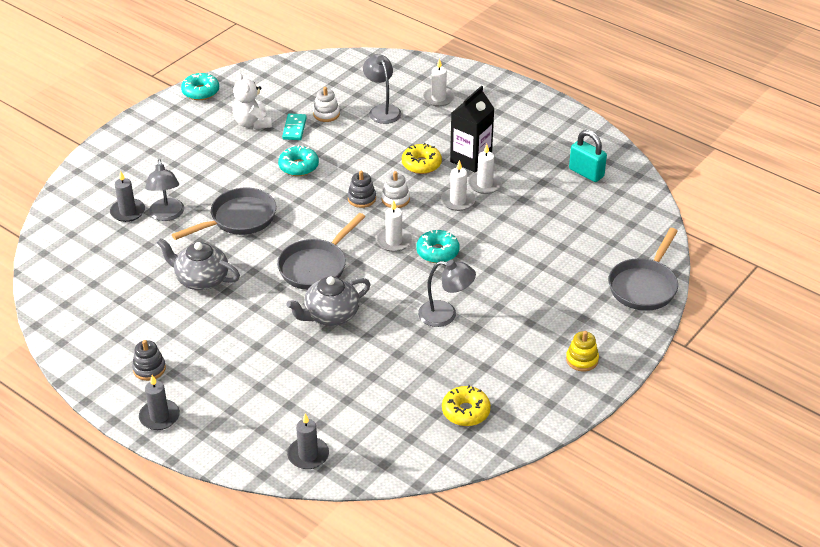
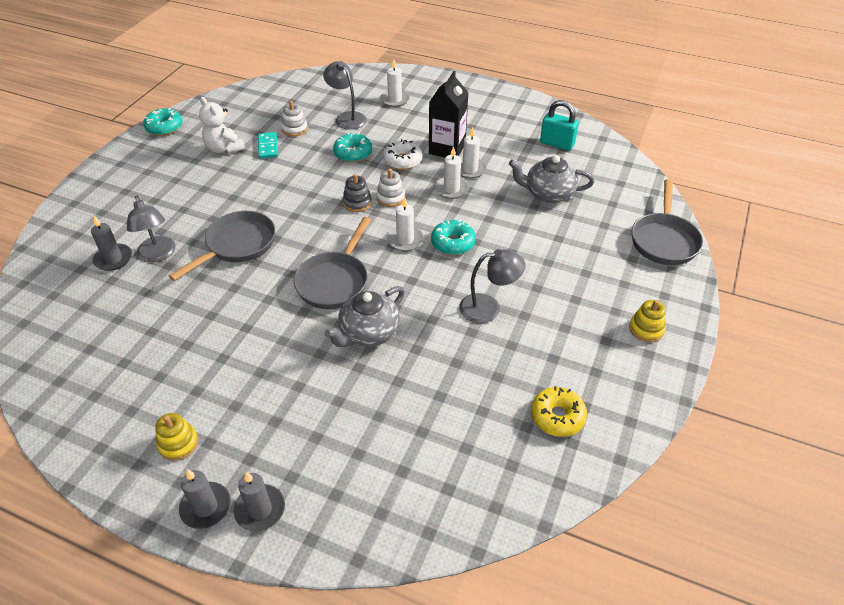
camera: 15 degrees left, 5 degrees up
grey stacking toy [132,340,166,381] -> yellow stacking toy [155,413,198,461]
grey teapot [157,238,240,290] -> grey teapot moved to [509,155,594,203]
turquoise donut [278,145,319,176] -> turquoise donut moved to [333,132,372,162]
grey candle [287,413,329,469] -> grey candle moved to [234,472,285,532]
yellow donut [402,143,442,174] -> white donut [383,139,423,170]

